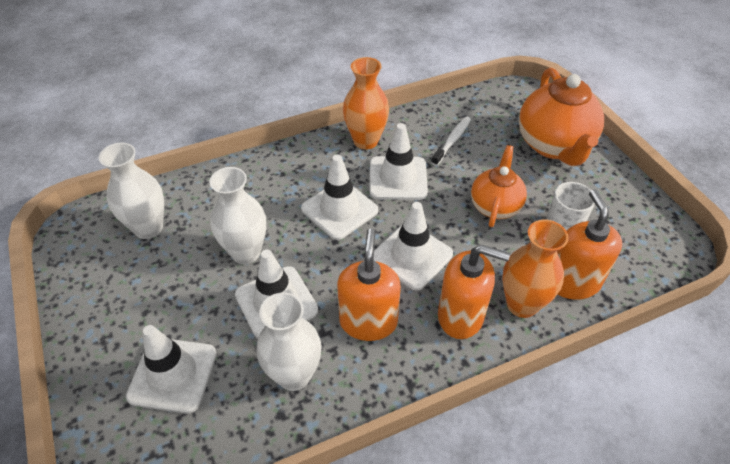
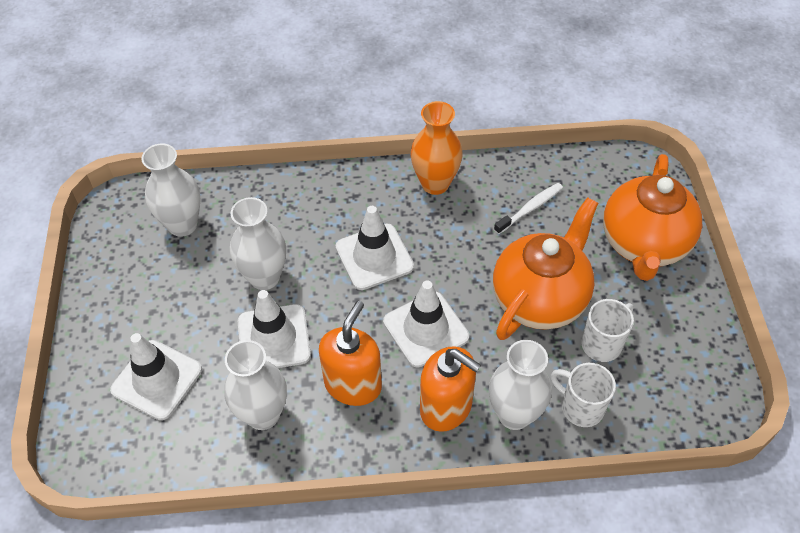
camera: 20 degrees right, 5 degrees up
white traffic cone [369,123,428,200] -> none
orange teapot [471,145,527,227] -> orange teapot [493,197,598,340], size x1.62
orange vase [502,220,568,318] -> white vase [489,340,551,430]
orange soap dispenser [557,190,622,300] -> white mug [551,363,616,427]

